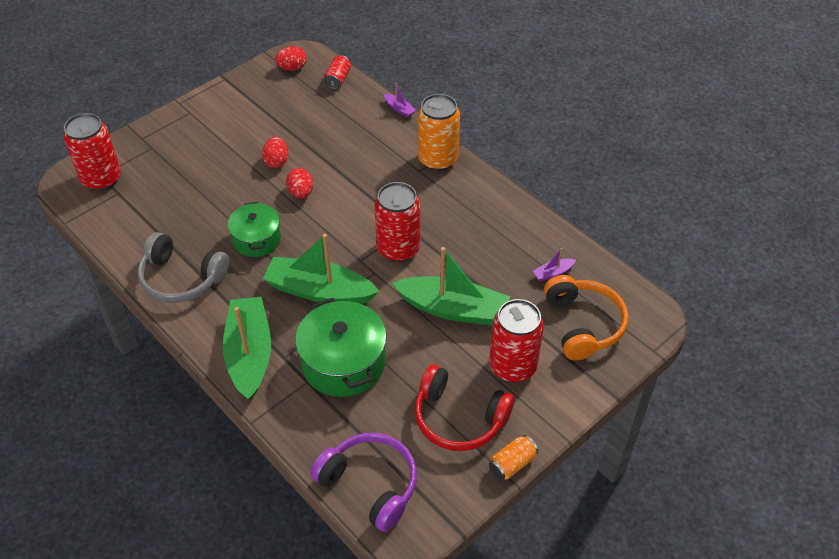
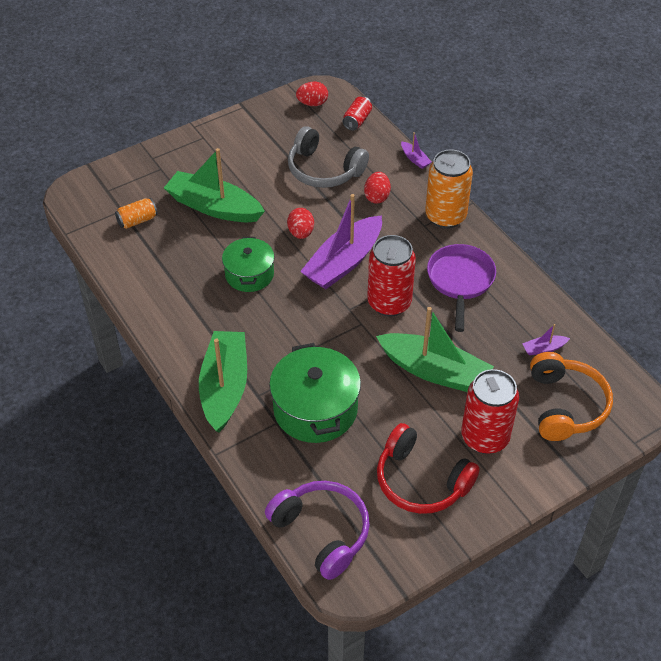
camera: 10 degrees right, 0 degrees up
red can [64,113,121,191] -> none
grey headphones [137,232,230,303] -> grey headphones moved to [288,126,369,188]
red egg [262,137,288,168] -> red egg moved to [364,172,391,204]
green boat [263,234,380,304] -> green boat moved to [164,148,265,222]
orange can [489,435,538,480] -> orange can moved to [115,198,158,229]
none -> purple boat [300,194,382,289]
none -> purple pan [427,244,496,332]

